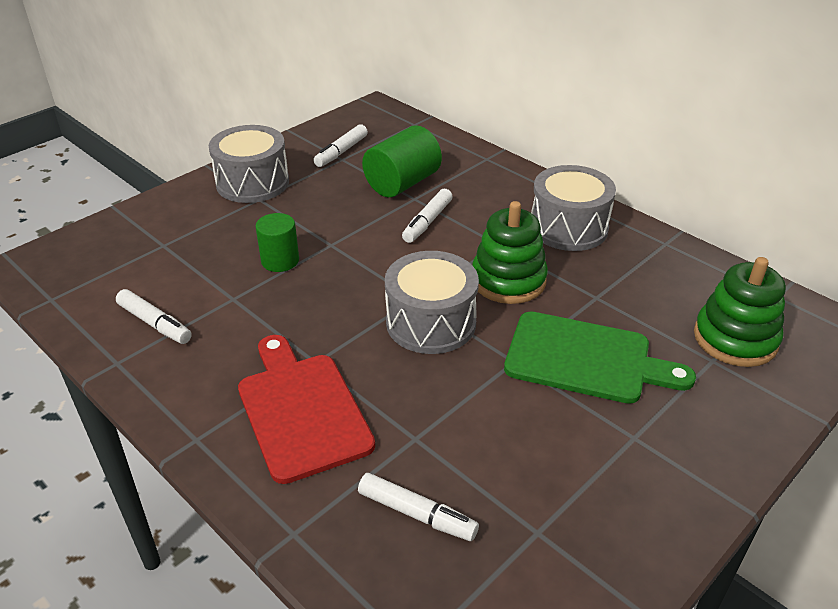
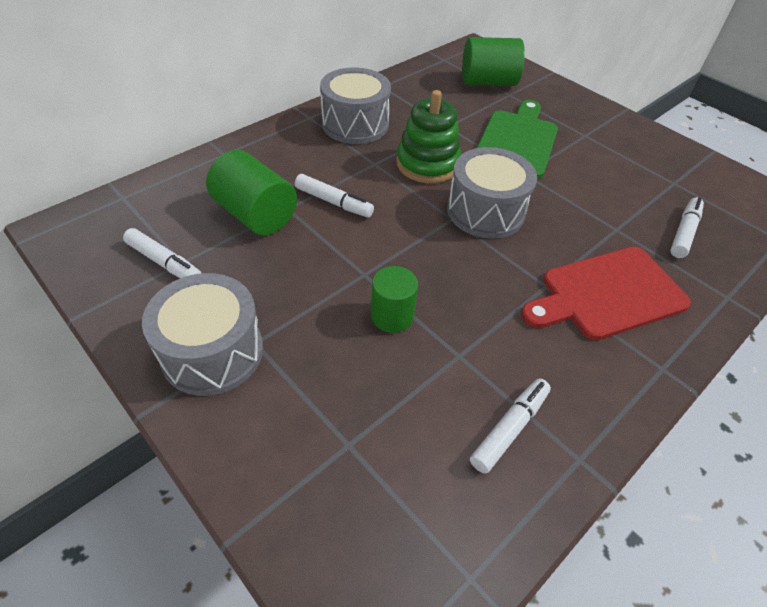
camera: 90 degrees left, 10 degrees up
green stacking toy [694,257,786,367] -> green cylinder [462,37,525,86]

